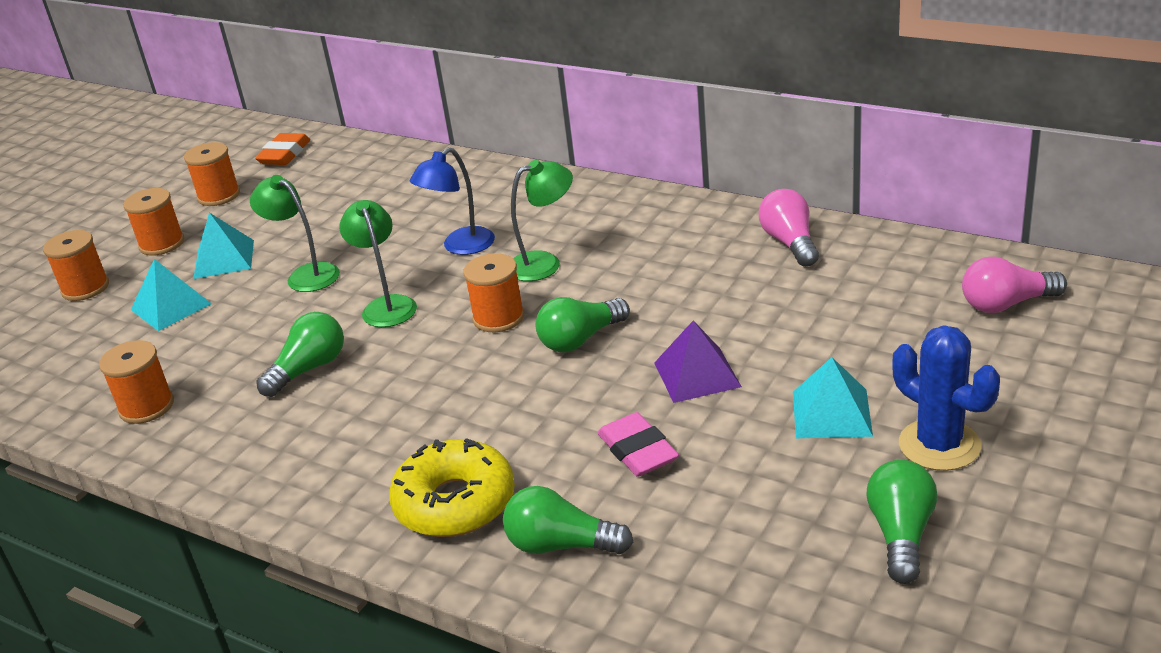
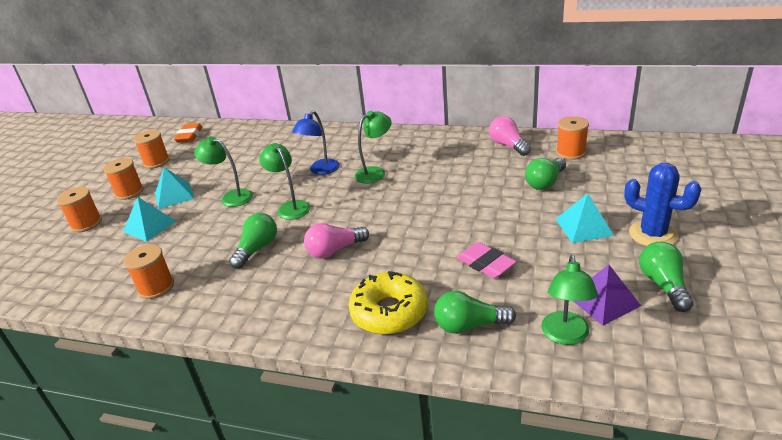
camera: 15 degrees left, 0 degrees up
orange spool [463,253,524,332] -> orange spool moved to [556,116,589,160]
green light bulb [536,297,630,353] -> green light bulb moved to [525,158,566,190]
purple pyramid [654,321,742,403] -> purple pyramid moved to [573,265,641,326]
pink light bulb [962,256,1067,313] -> pink light bulb moved to [304,223,369,258]
none -> green lamp [541,255,598,345]

